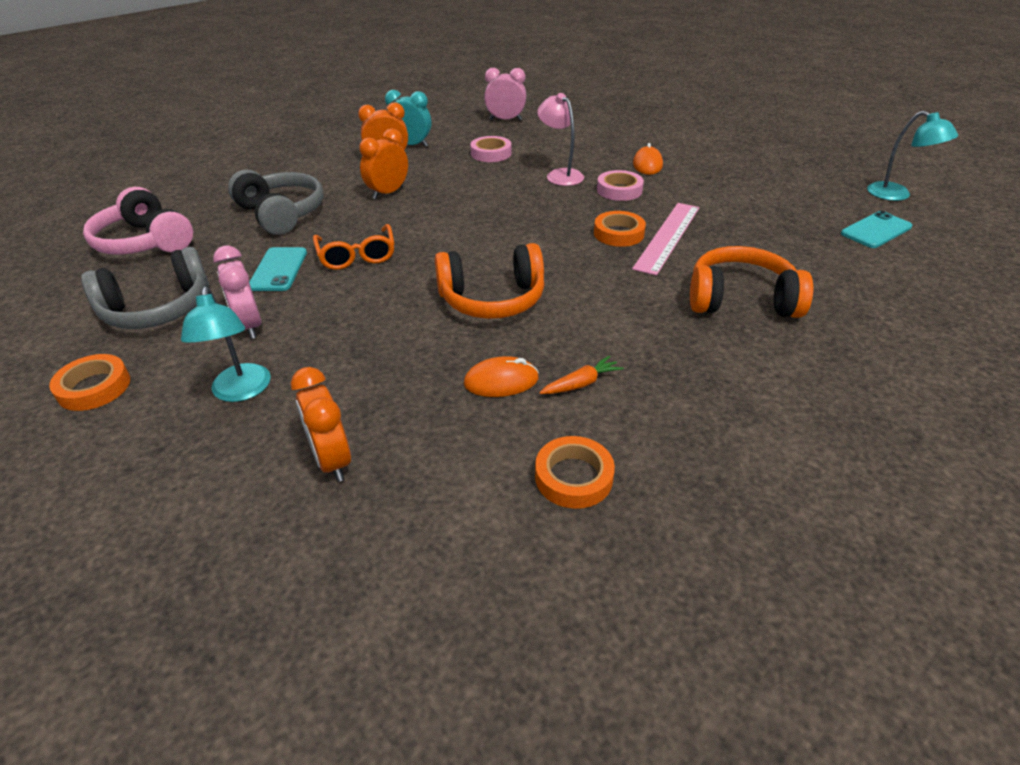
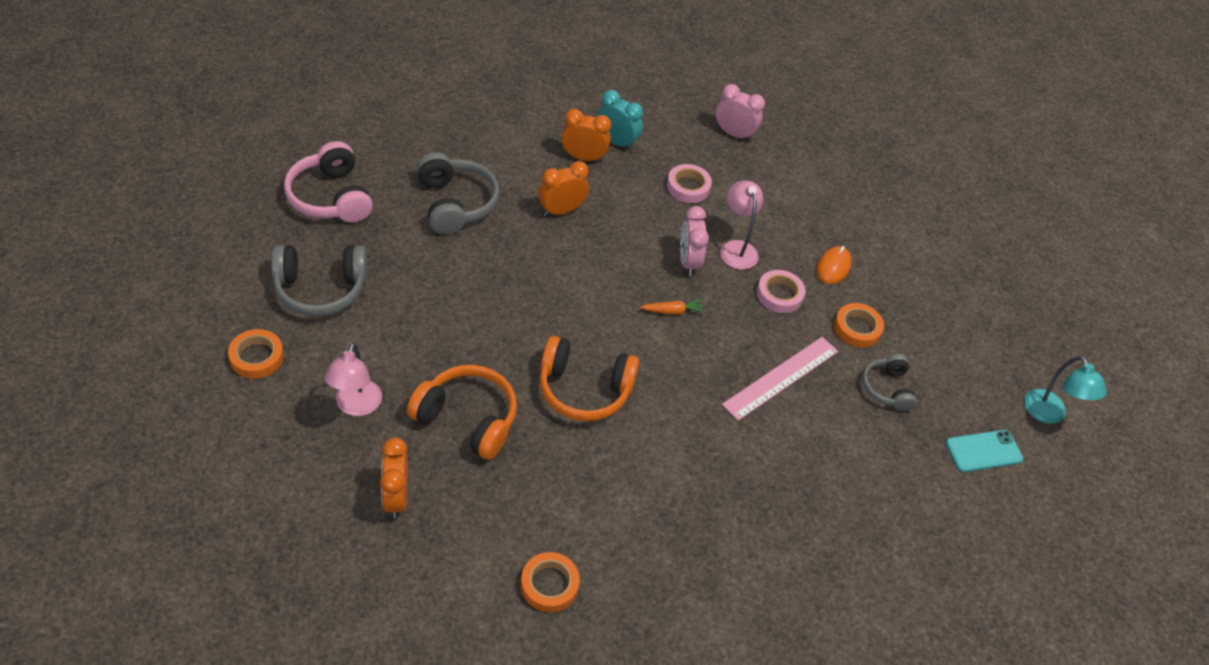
camera: 15 degrees right, 10 degrees up
turquoise lamp [181,287,271,402] -> pink lamp [324,343,382,416]
pink clock [213,245,261,339] -> pink clock moved to [680,206,709,276]
turquoise phone [249,247,307,291] -> none
orange glasses [313,224,395,270] -> none
orange mouse [464,356,539,397] -> none
orange carrot [539,355,624,394] -> orange carrot moved to [640,299,706,315]
orange tape [594,211,646,247] -> orange tape moved to [834,303,884,348]
orange headphones [690,246,813,318] -> orange headphones moved to [407,365,517,460]
none -> grey headphones [862,354,917,411]

